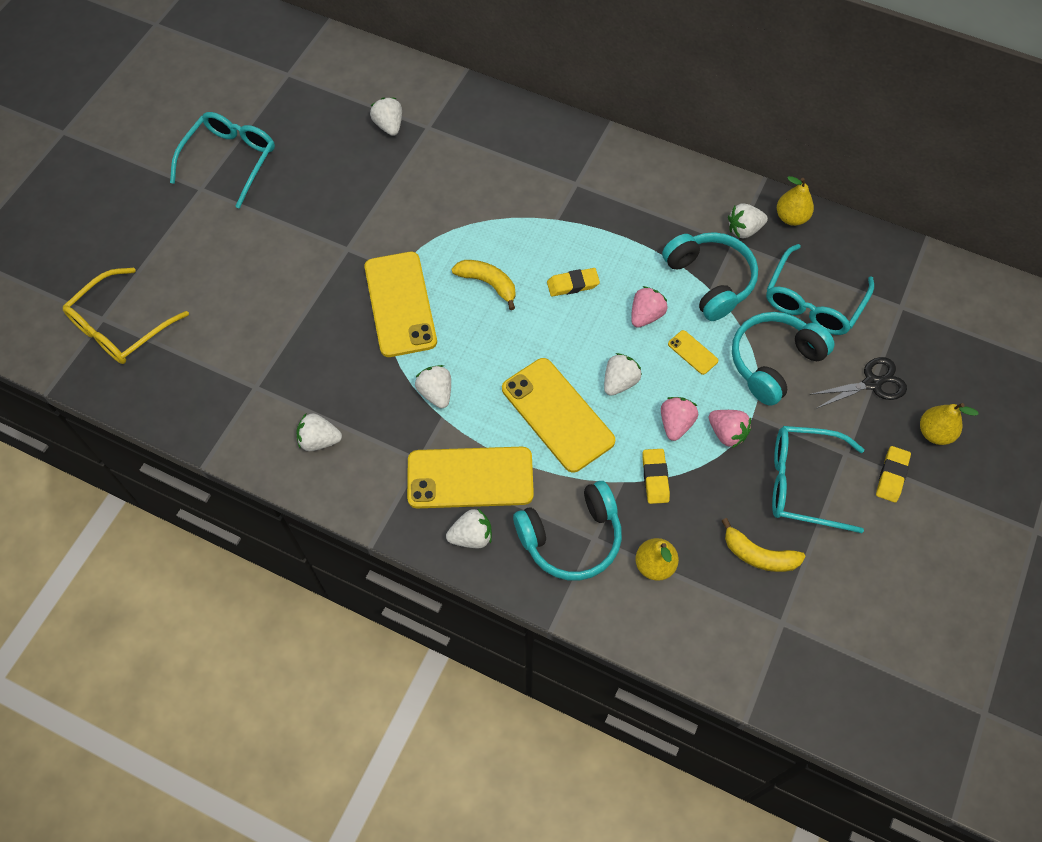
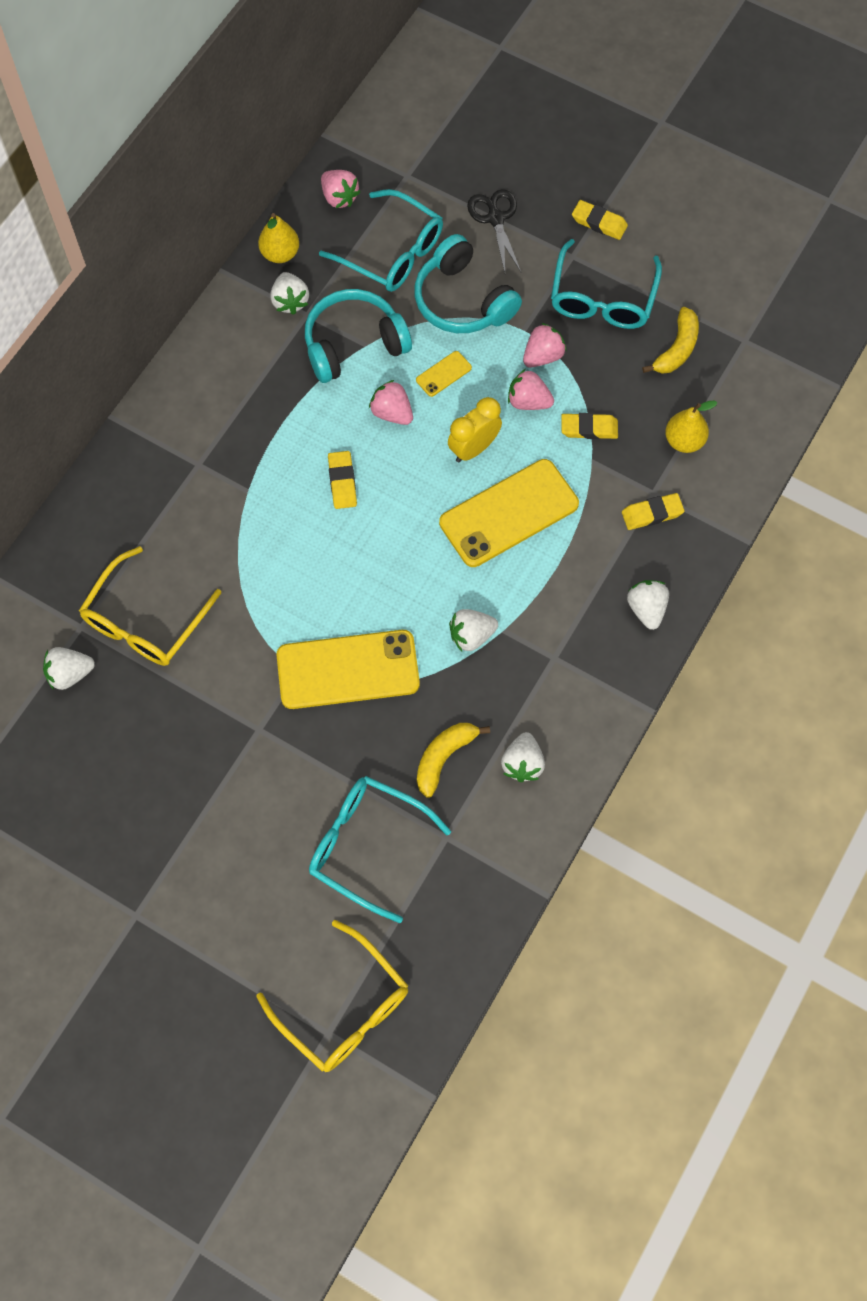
camera: 85 degrees left, 5 degrees up
turquoise glasses [170,112,275,209] -> turquoise glasses moved to [309,776,451,923]
yellow phone [407,447,534,508] -> none
yellow banana [452,260,516,310] -> yellow banana moved to [417,723,490,798]
turquoise headphones [513,481,622,581] -> yellow eraser [622,493,684,530]
white strawberry [604,353,642,396] -> yellow clock [448,397,502,463]
yellow pear [920,403,979,445] -> none
none -> yellow glasses [79,546,221,666]
none -> pink strawberry [321,170,360,208]

